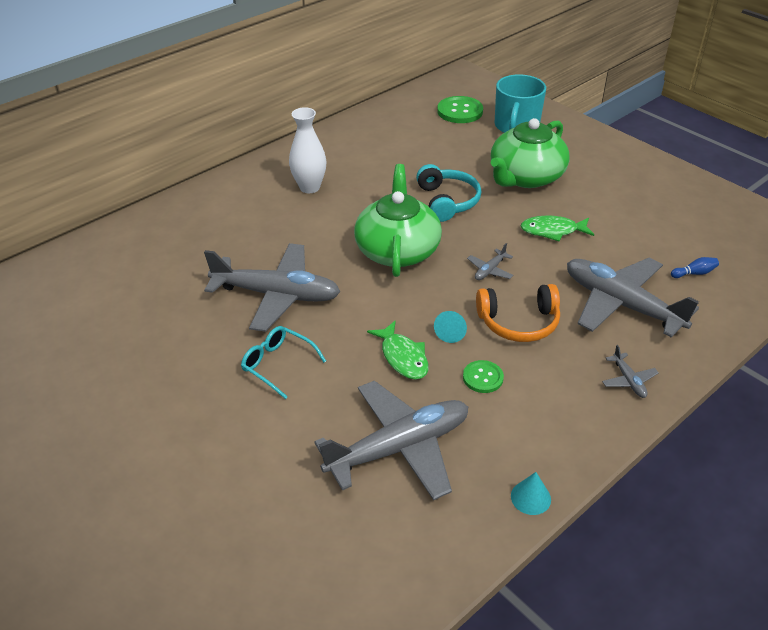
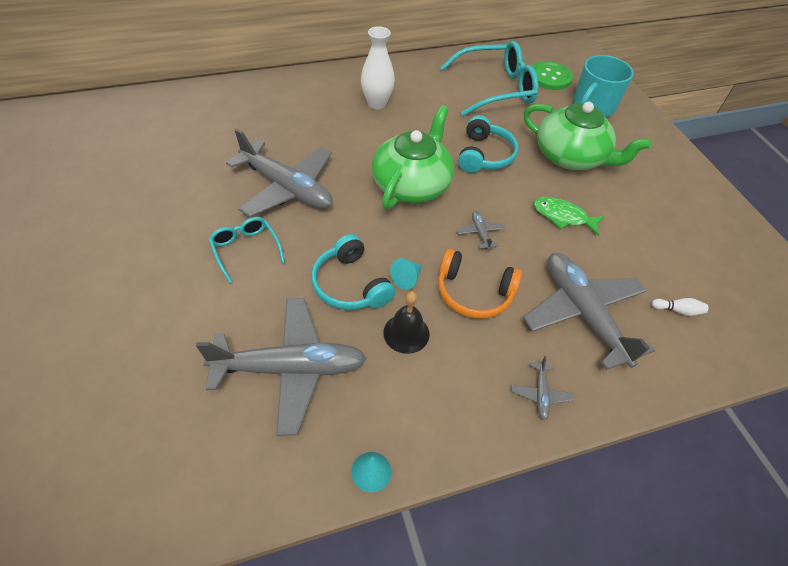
camera: 20 degrees right, 10 degrees up
green fish [367,320,429,380] -> turquoise headphones [311,234,395,310]
green button [463,360,504,393] -> black bell [383,291,429,354]
grey plane [467,243,514,280] -> grey plane turned 105 degrees clockwise [457,211,505,250]
green teapot [491,118,570,188] -> green teapot turned 120 degrees counterclockwise [524,102,651,170]
blue bowling pin [671,257,719,278] -> white bowling pin [652,298,708,316]
none -> turquoise glasses [440,41,539,116]

